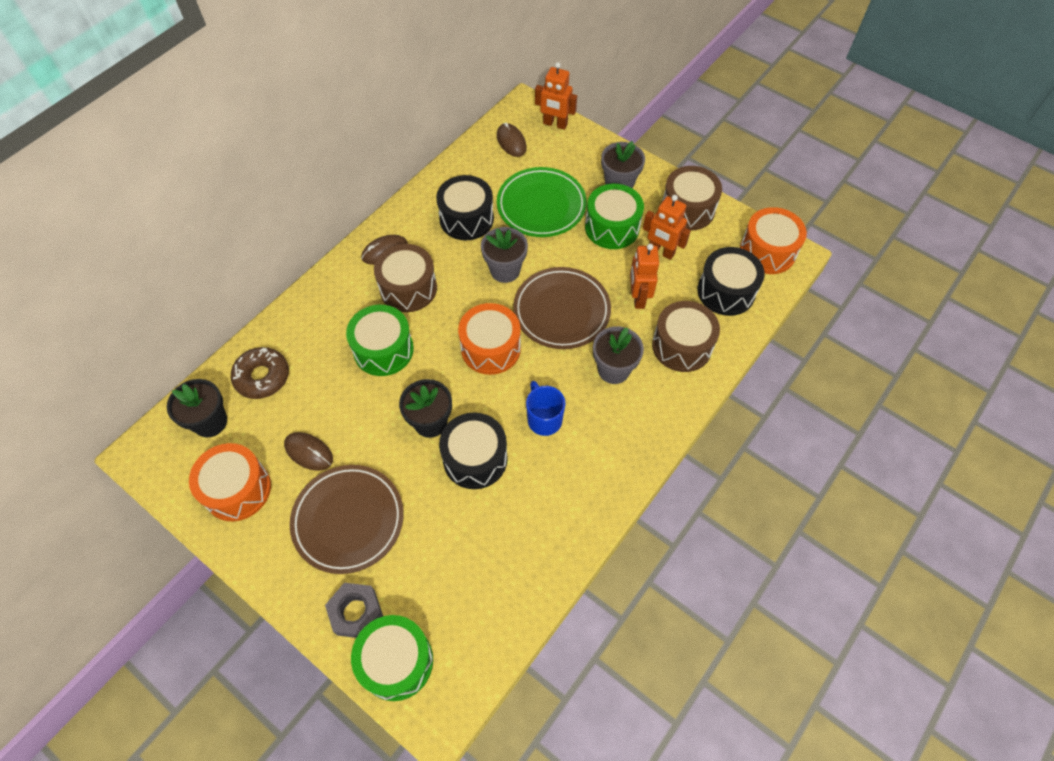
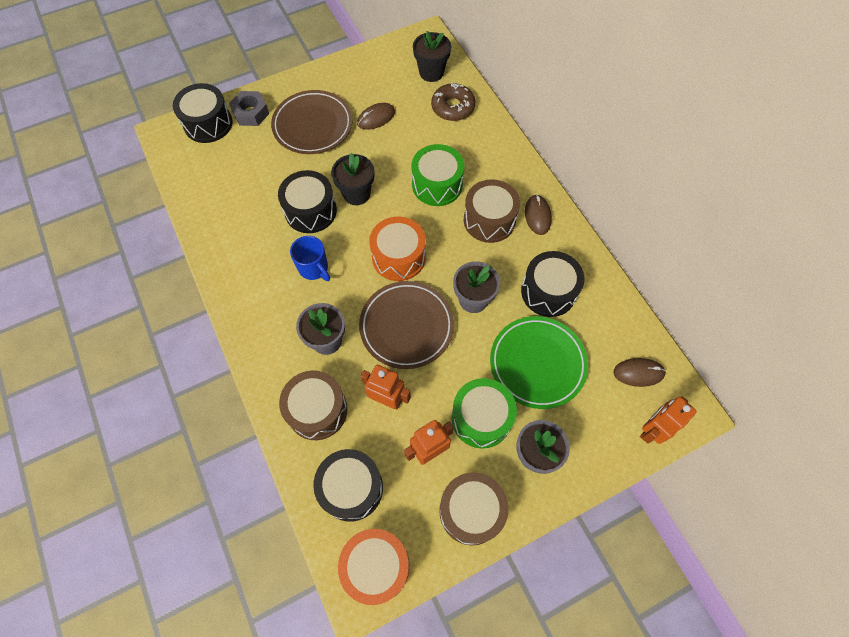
camera: 115 degrees right, 5 degrees up
orange drum [189,443,271,521] -> none
green drum [351,615,433,701] -> black drum [173,83,233,143]
blue mug [526,381,565,436] -> blue mug turned 45 degrees clockwise [290,236,330,281]

